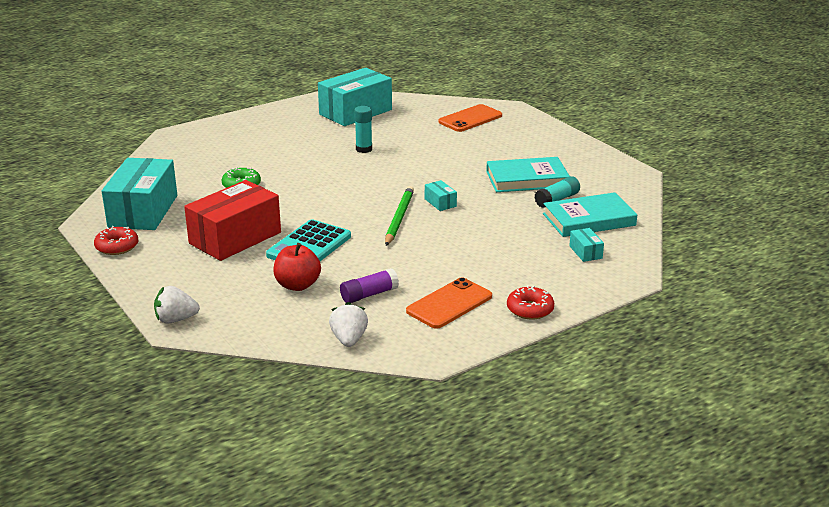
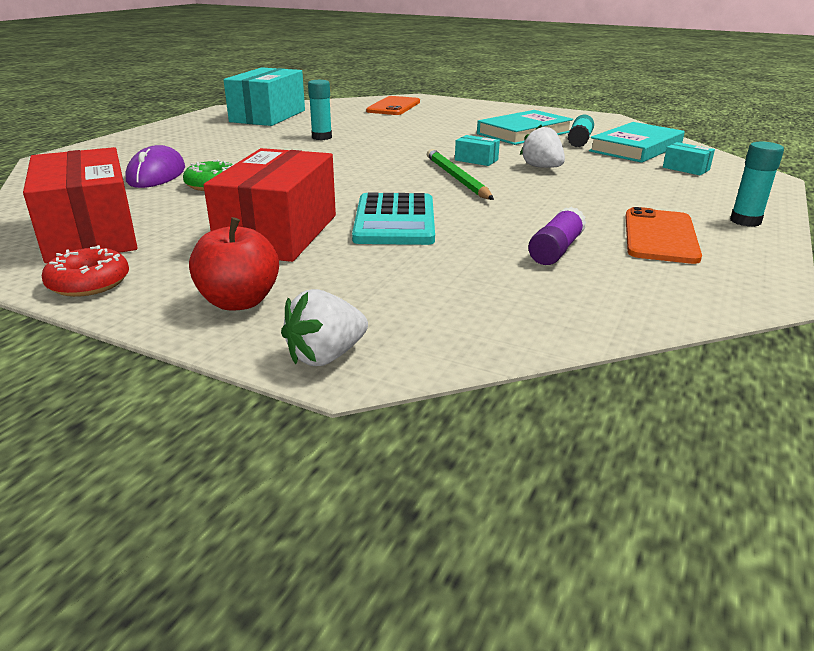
camera: 30 degrees left, 0 degrees up
turquoise box [102,158,177,230] -> red box [23,147,138,263]
red apple [273,243,321,291] -> red apple moved to [189,217,279,311]
white strawberry [329,302,368,347] -> white strawberry moved to [520,124,565,168]
red donut [507,285,554,320] -> turquoise glue stick [730,142,784,227]
none -> purple mouse [126,145,185,188]

